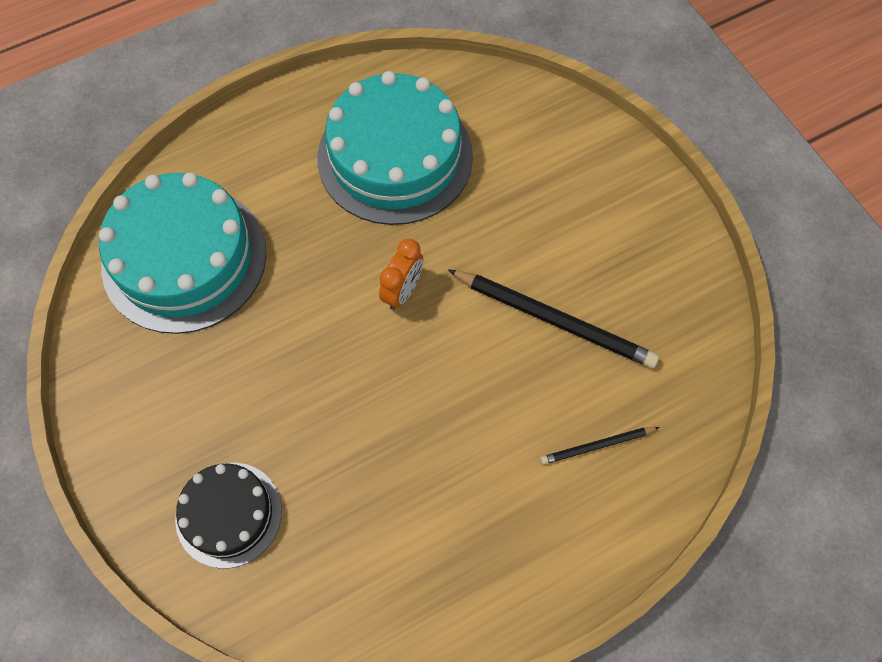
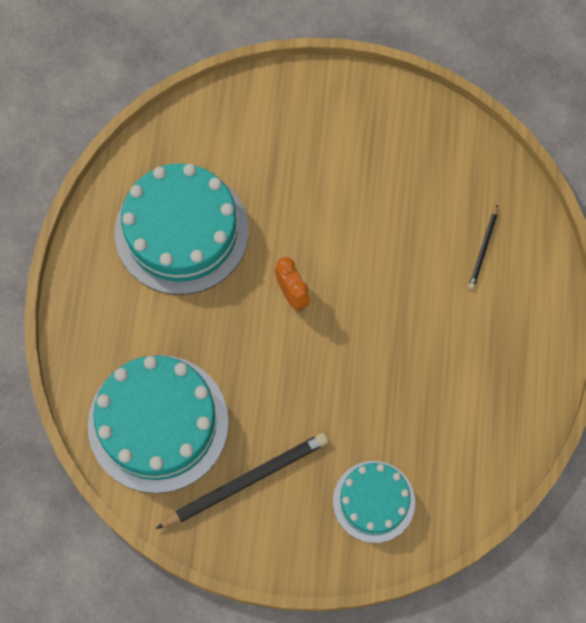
camera: 55 degrees left, 5 degrees up
black cake [175,463,282,569] -> turquoise cake [333,461,415,543]
black pencil [448,270,659,368] -> black pencil moved to [156,433,328,529]

